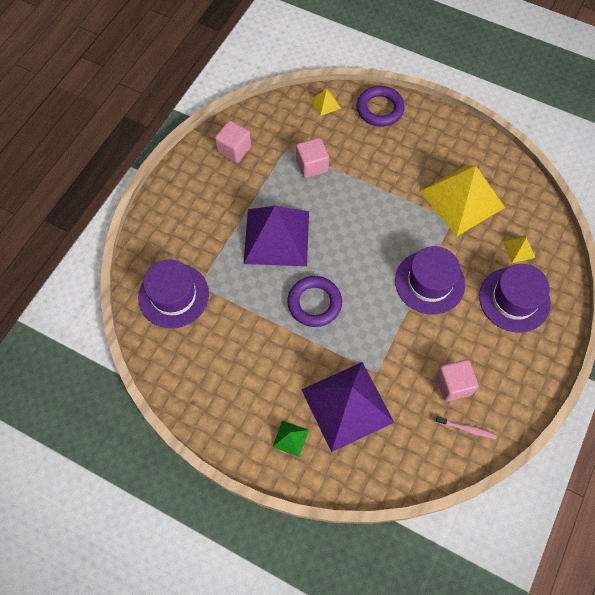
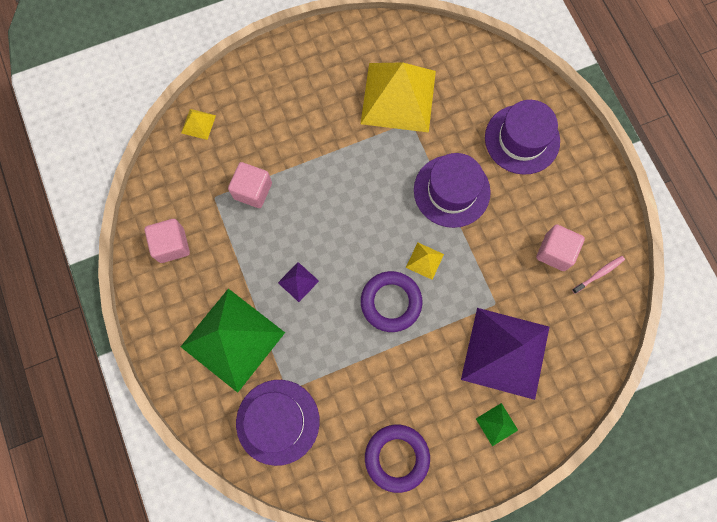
camera: 50 degrees left, 10 degrees up
purple pyramid [244,206,309,266] -> purple pyramid [278,262,319,302], size x0.40
purple ring [357,86,405,127] -> purple ring moved to [365,425,430,493]
yellow pyramid [503,236,536,263] -> yellow pyramid moved to [406,242,444,280]
none -> green pyramid [181,289,285,393]

